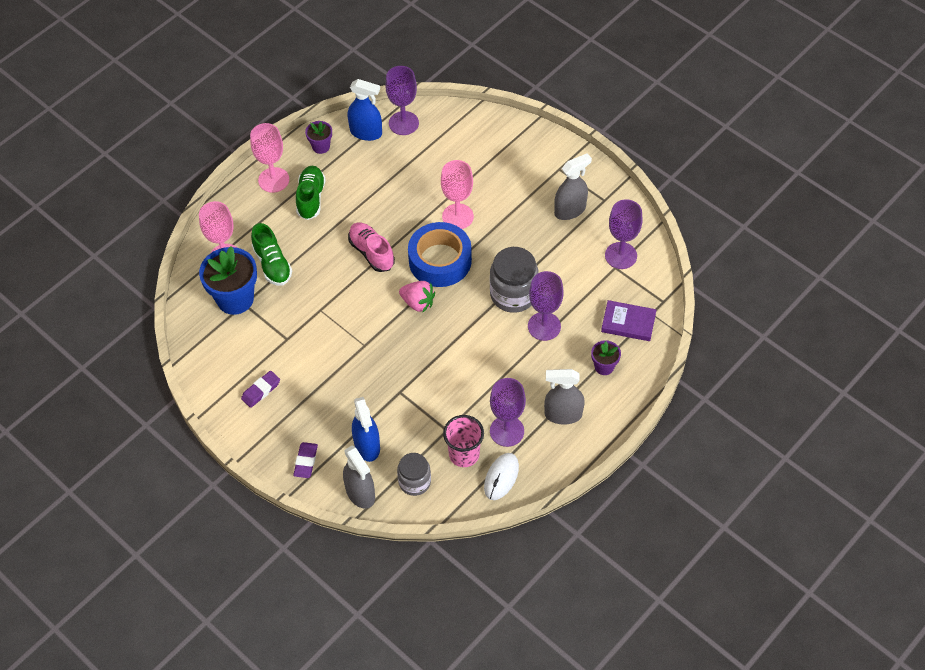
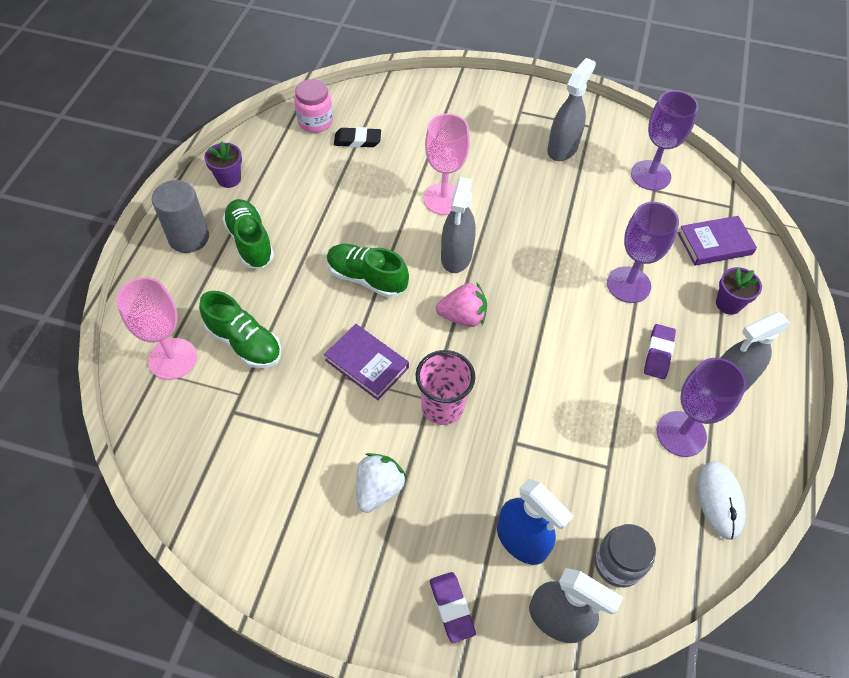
camera: 30 degrees left, 0 degrees up
blue flower pot [199,246,257,315] -> none
purple eraser [241,371,280,408] -> purple eraser moved to [644,324,676,379]
pink goblet [250,123,289,193] -> grey cylinder [152,180,209,253]
blue spray bottle [348,79,382,141] -> none
pink shoe [348,223,395,272] -> green shoe [327,244,409,298]
purple goblet [385,66,419,135] -> pink jar [294,79,333,133]
blue tape [408,222,472,287] -> grey spray bottle [441,177,476,273]
pink cup [443,415,484,467] -> pink cup moved to [416,350,475,425]
grey jar [490,247,539,313] -> none
none -> purple book [324,324,409,400]
none -> black eraser [334,127,381,148]
none -> white strawberry [356,453,407,513]

